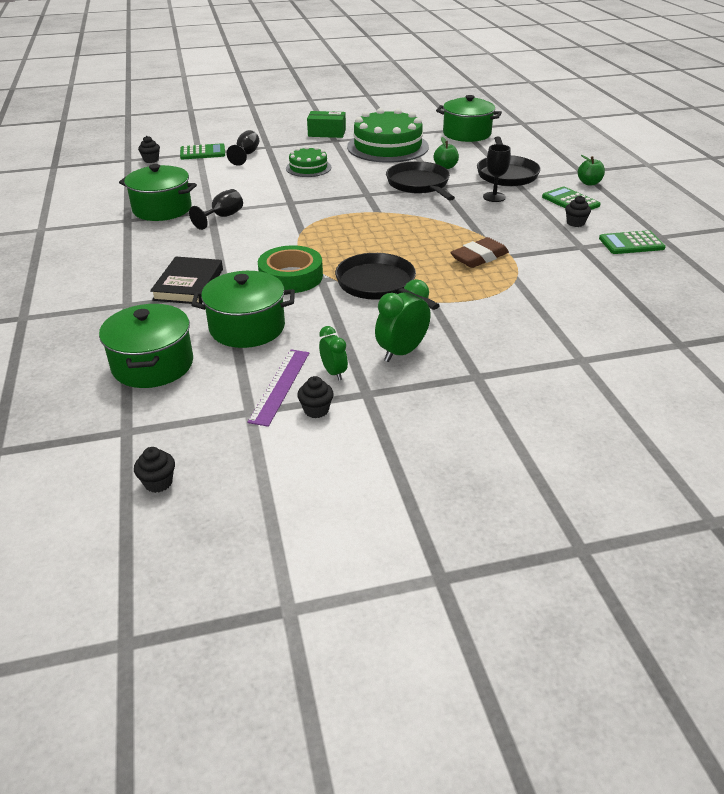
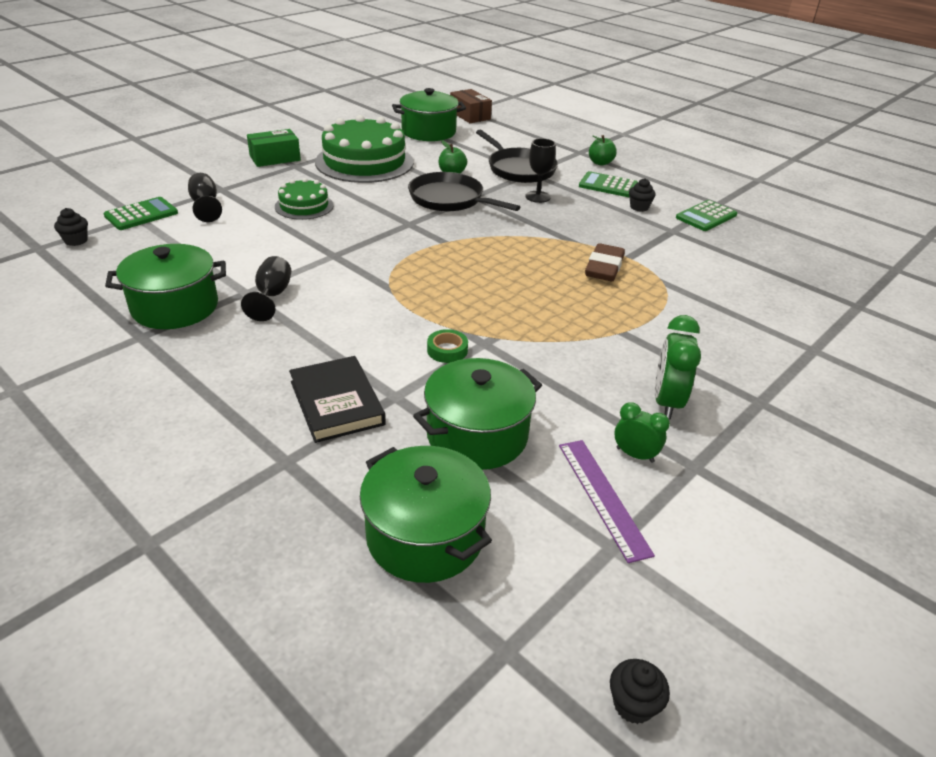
camera: 35 degrees left, 0 degrees up
green tape [258,245,323,293] -> green tape [427,329,468,363], size x0.49
black cupcake [297,376,334,418] -> none
black pan [335,253,440,310] -> none
none -> brown box [450,89,492,123]

